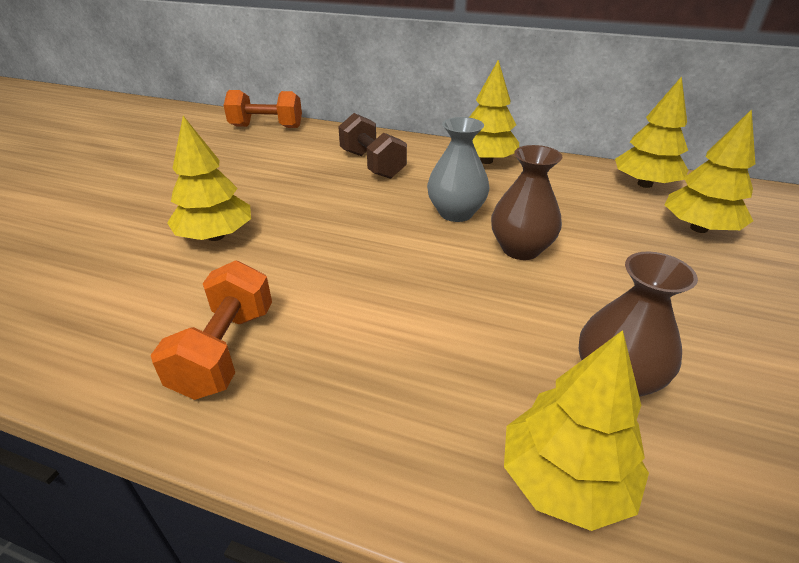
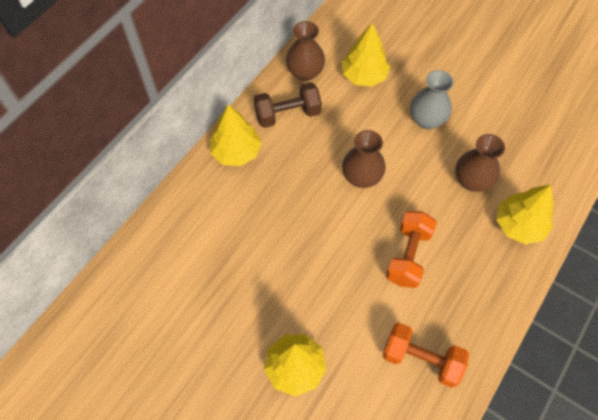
camera: 75 degrees left, 25 degrees up
orange dumbbell [224,90,302,128] -> orange dumbbell moved to [386,211,437,288]
brown dumbbell [338,113,407,179] -> brown dumbbell moved to [254,82,322,128]
grey vase [427,117,489,222] -> grey vase moved to [410,70,454,129]
yellow tree [615,76,688,188] -> brown vase [286,21,325,81]

